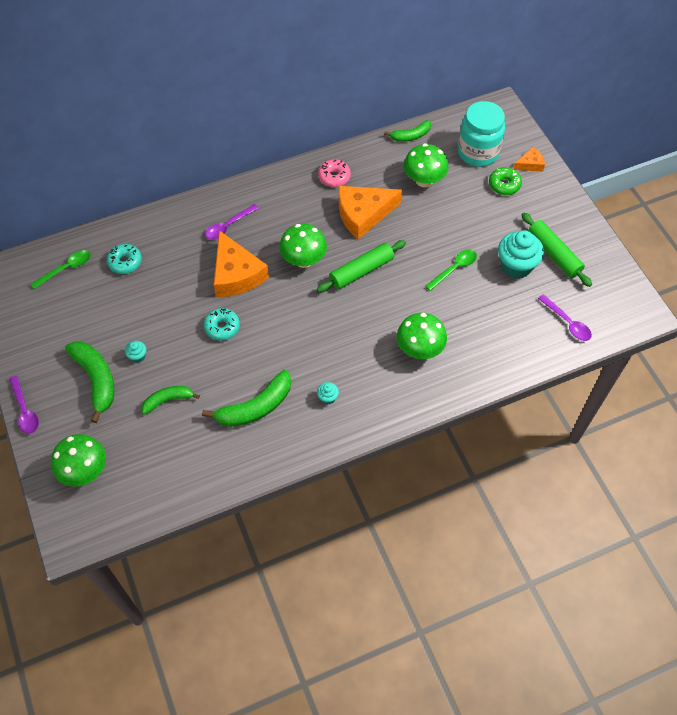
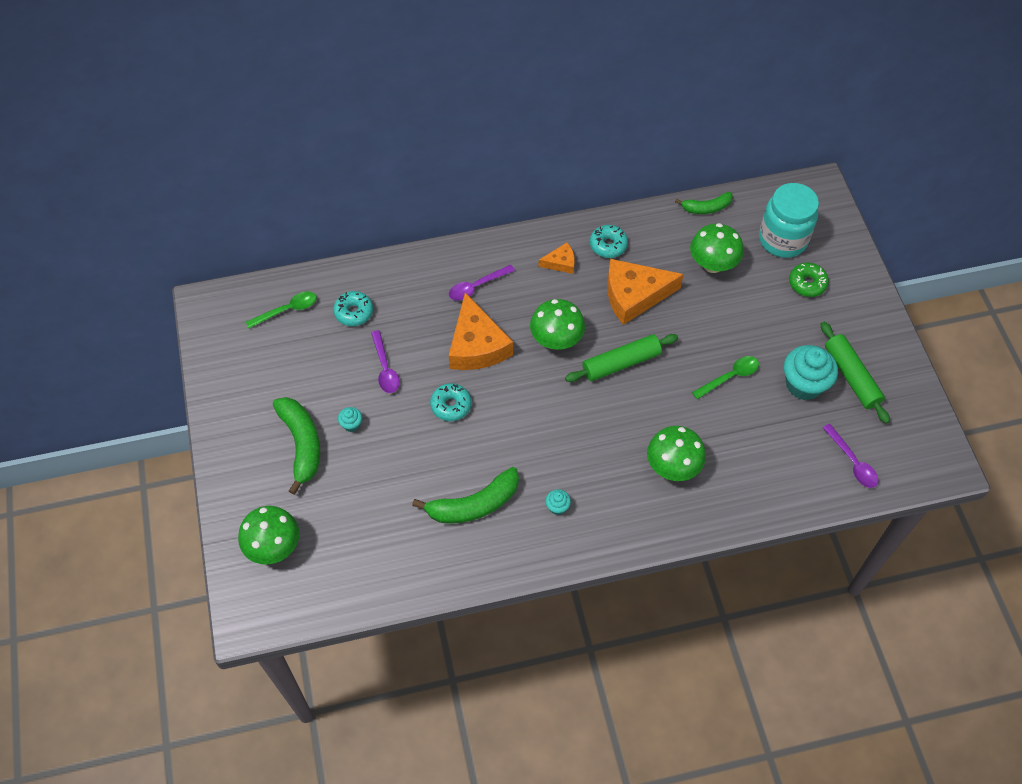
camera: 10 degrees right, 0 degrees up
purple spoon [9,375,39,434] -> purple spoon moved to [371,330,400,393]
green banana [142,386,200,415] -> none
pink donut [318,159,351,187] -> turquoise donut [590,225,628,258]
orange cheese [513,147,545,171] -> orange cheese moved to [538,243,575,274]

